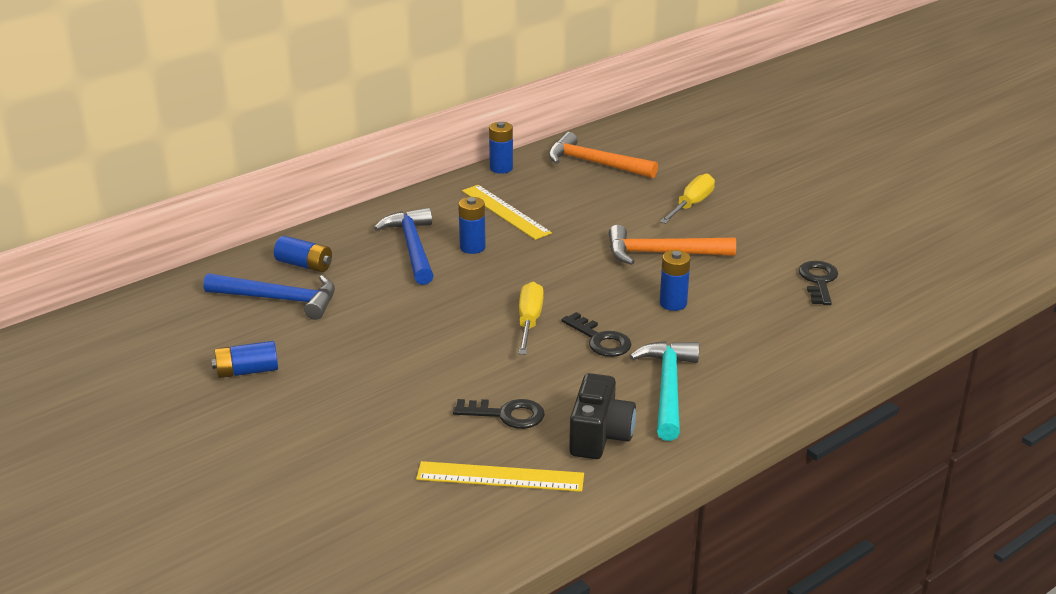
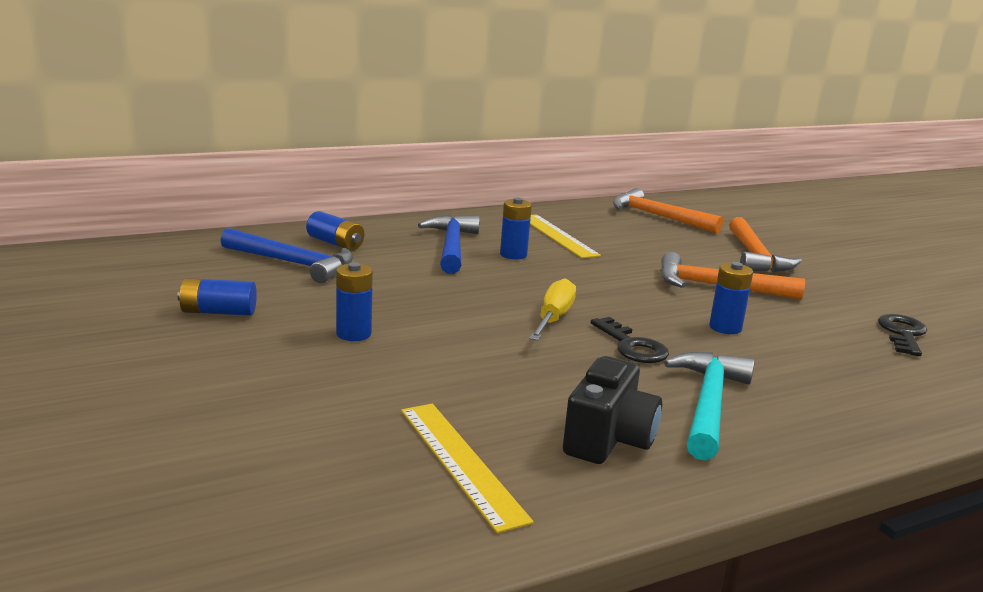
camera: 10 degrees right, 10 degrees down
yellow ruler [416,461,584,492] -> yellow ruler turned 45 degrees clockwise [401,404,534,533]
black key [453,399,545,429] -> none
blue battery [489,122,513,174] -> blue battery moved to [336,262,373,341]
yellow screwdriver [660,174,715,224] -> orange hammer [729,217,802,272]

